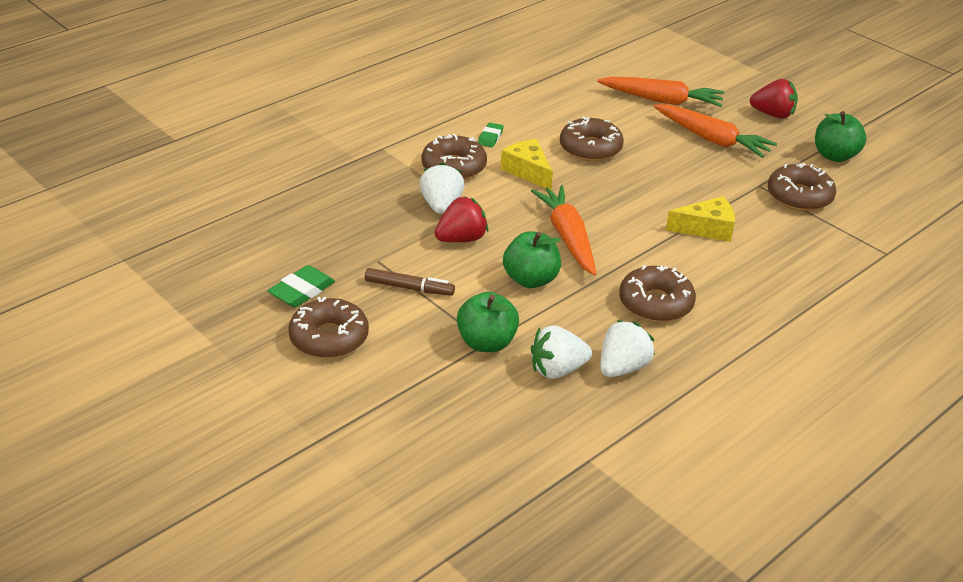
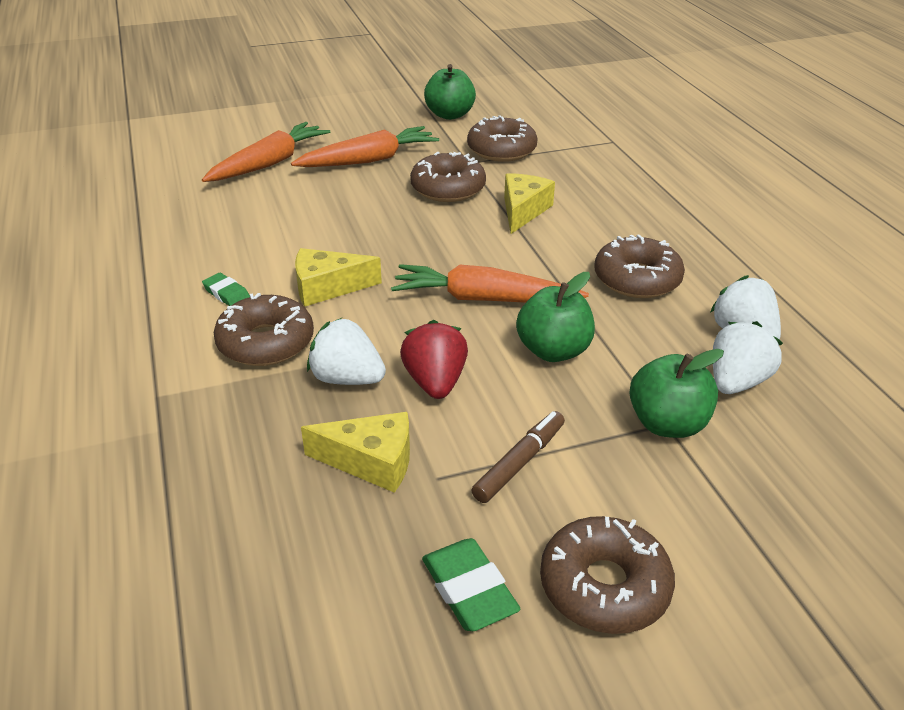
camera: 65 degrees left, 0 degrees up
white strawberry [531,325,592,379] -> white strawberry turned 150 degrees counterclockwise [713,321,783,394]
brown donut [560,117,624,161] -> brown donut moved to [410,152,486,202]
red strawberry [750,79,798,119] -> none
none -> yellow cheese [301,412,410,493]

